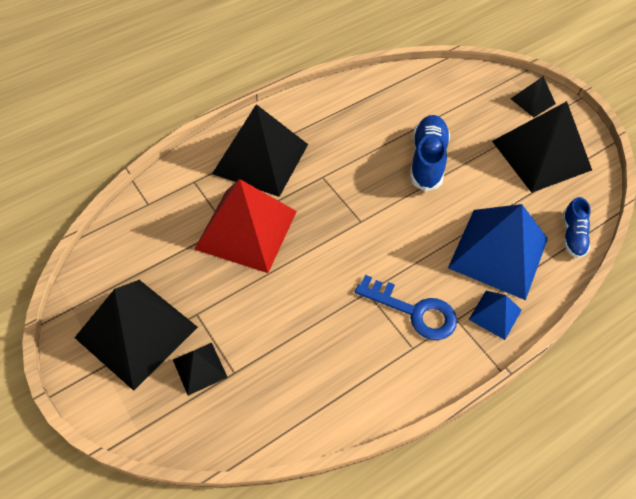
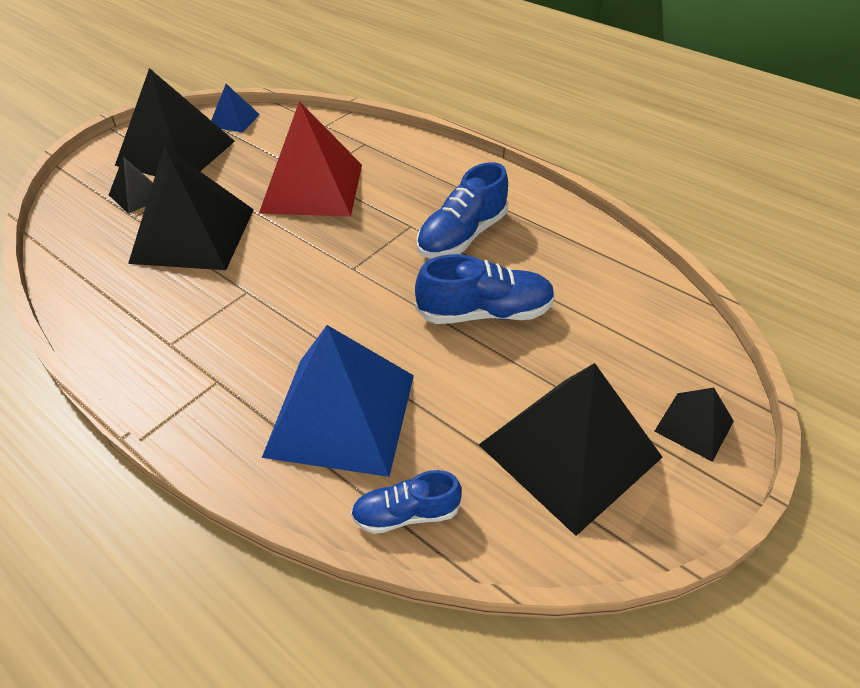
camera: 75 degrees right, 10 degrees down
black pyramid [212,104,308,197] -> black pyramid moved to [128,146,254,270]
blue key [355,275,457,340] -> none
blue pyramid [469,291,522,340] -> blue pyramid moved to [211,84,260,133]
none -> blue shoe [417,162,508,259]

